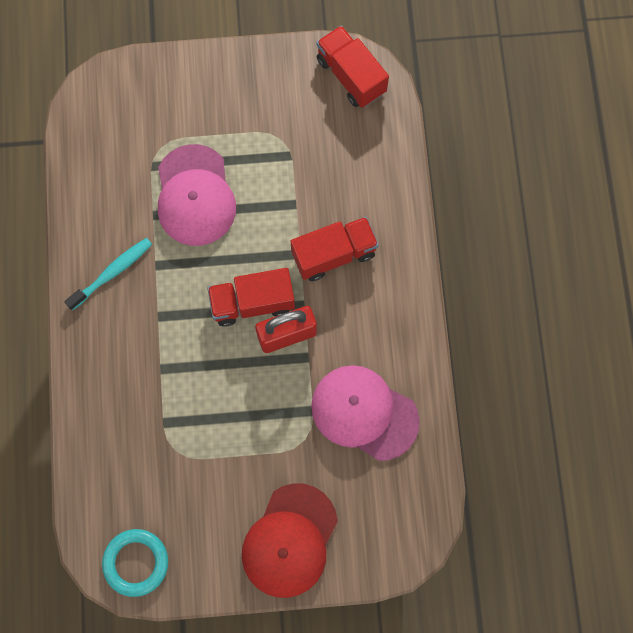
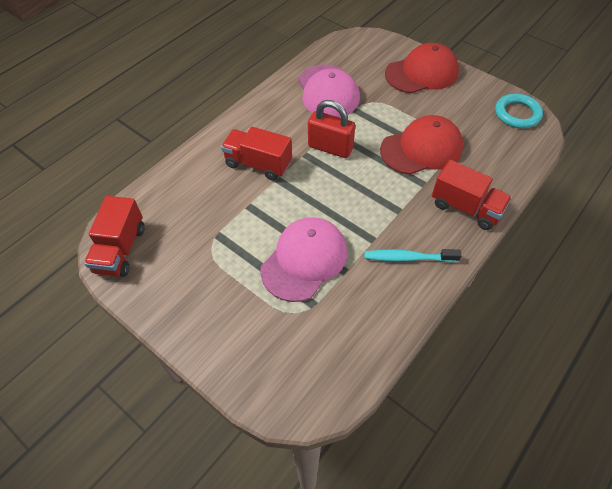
camera: 135 degrees left, 20 degrees down
red truck [207,268,295,327] -> red truck moved to [432,160,512,230]
none -> red cap [380,115,463,175]

